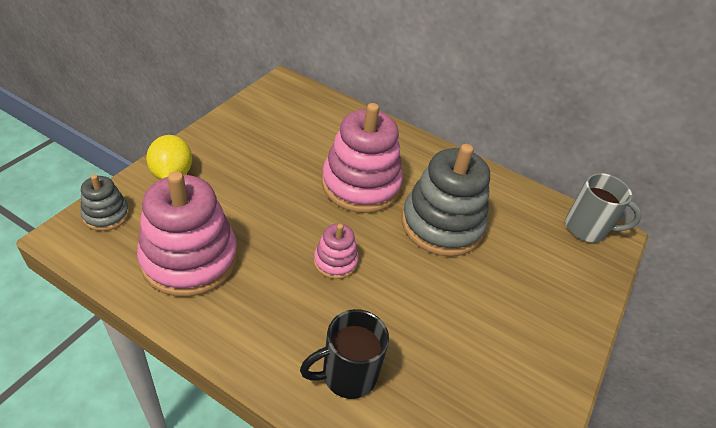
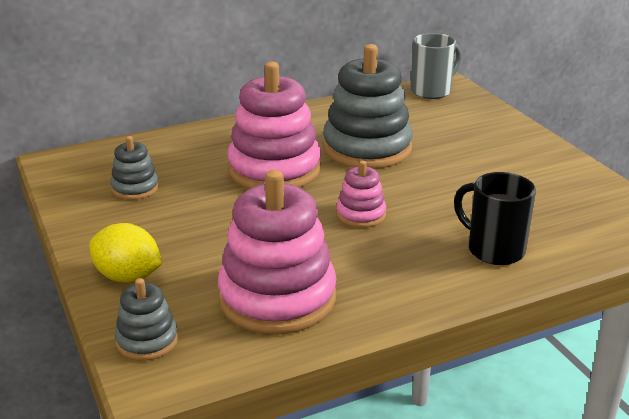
camera: 50 degrees left, 15 degrees down
black mug [300,309,389,399] -> black mug turned 120 degrees clockwise [454,172,536,265]
none -> grey stacking toy [110,136,159,200]

